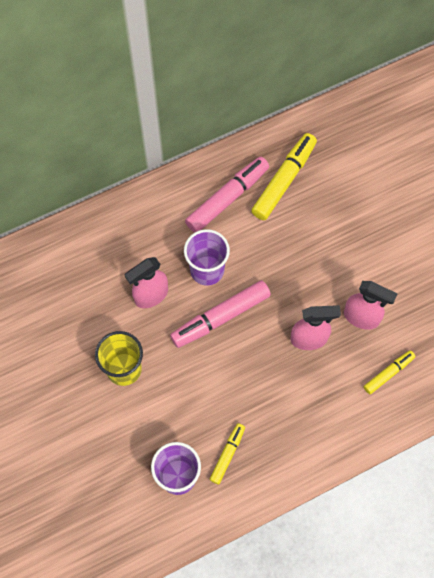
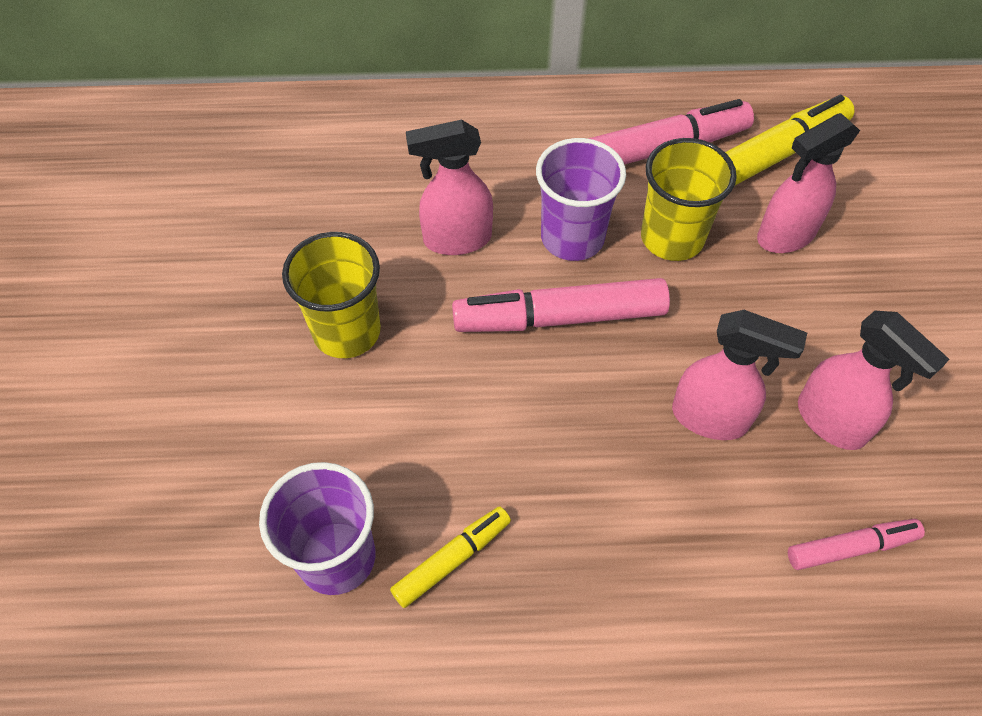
camera: 25 degrees right, 10 degrees down
yellow marker [364,350,415,394] -> pink marker [788,519,925,570]
none -> yellow cup [641,138,737,261]
none -> pink spray bottle [757,113,860,253]

